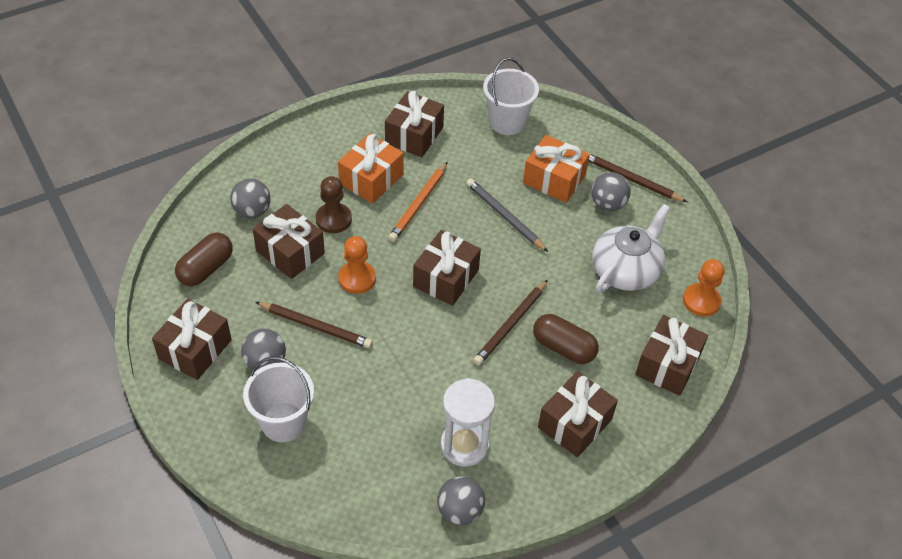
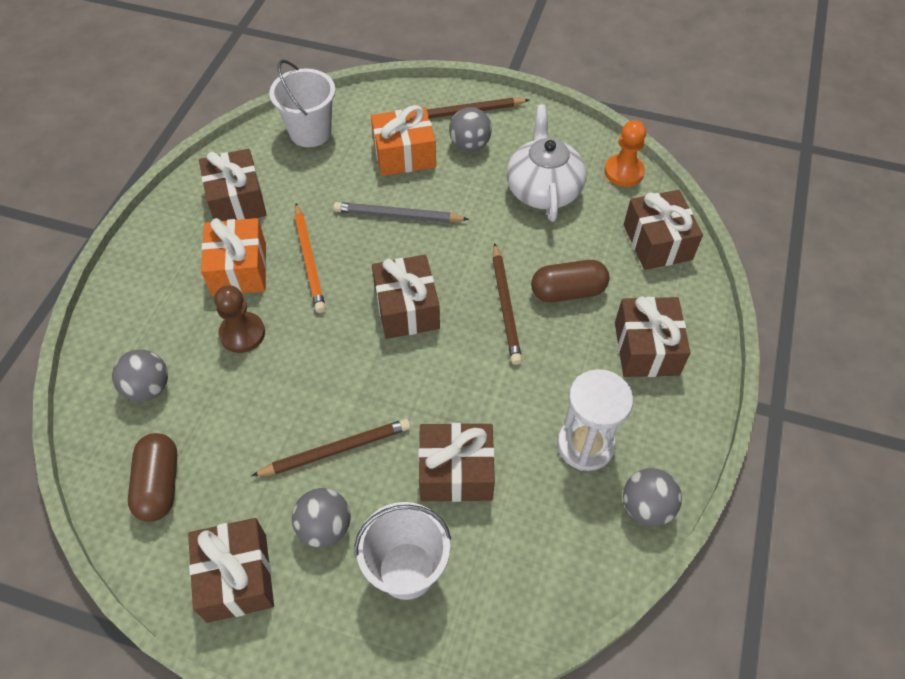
camera: 40 degrees left, 5 degrees up
brown gift [253,204,325,279] -> brown gift moved to [418,423,495,502]
orange pawn [338,236,376,294] -> none

